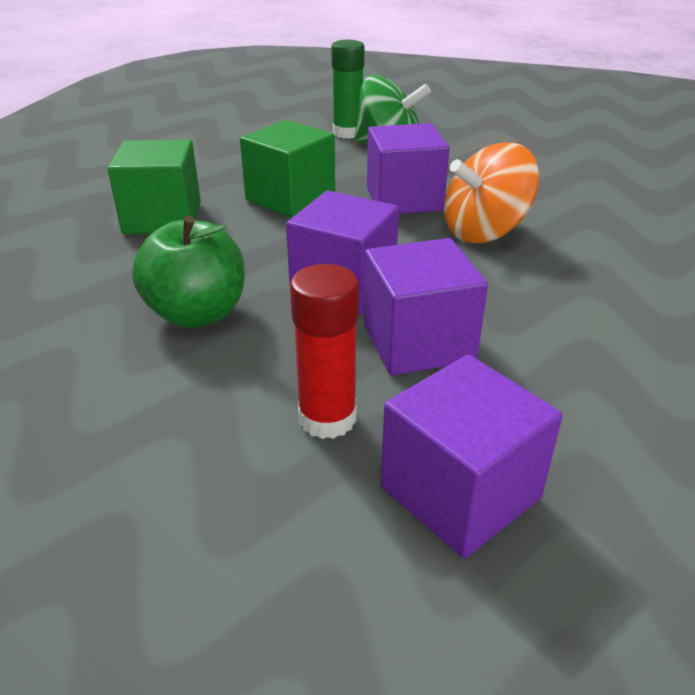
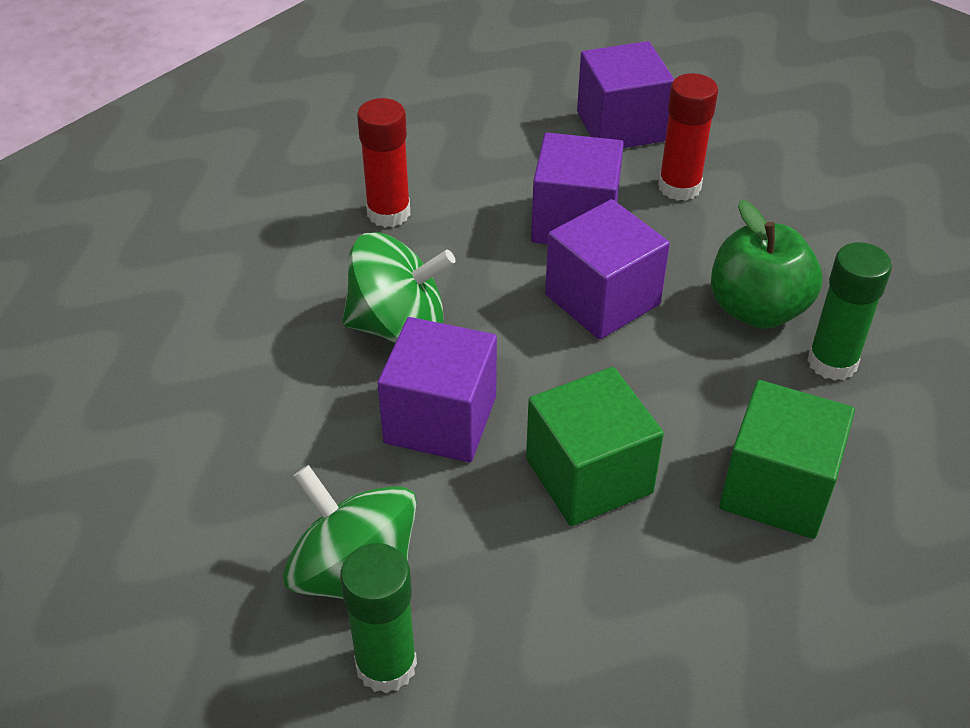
camera: 155 degrees left, 10 degrees up
orange spinning top [444,143,539,243] -> green spinning top [342,232,456,343]
none -> red glue stick [357,98,410,227]
none -> green glue stick [807,242,892,381]

